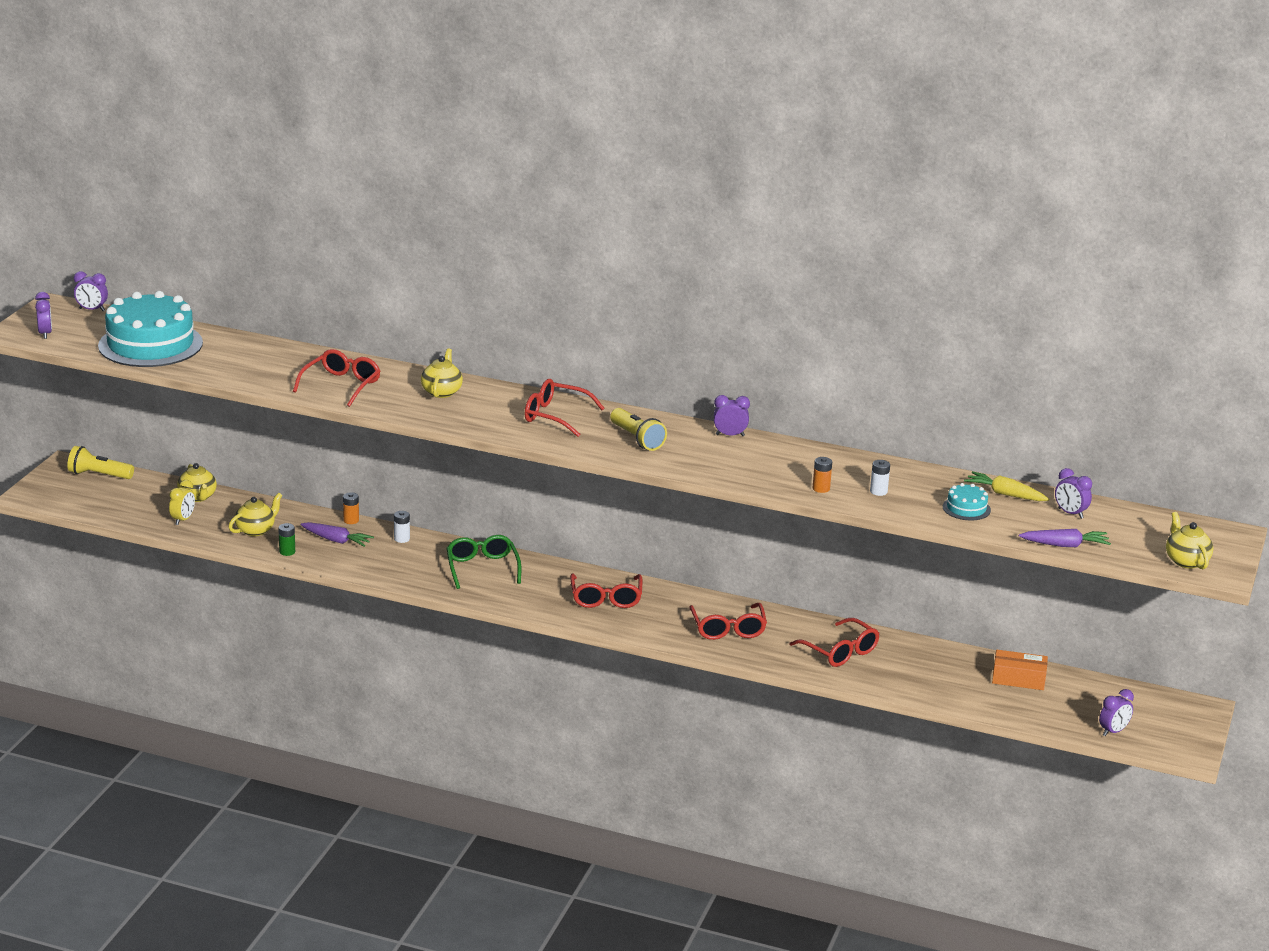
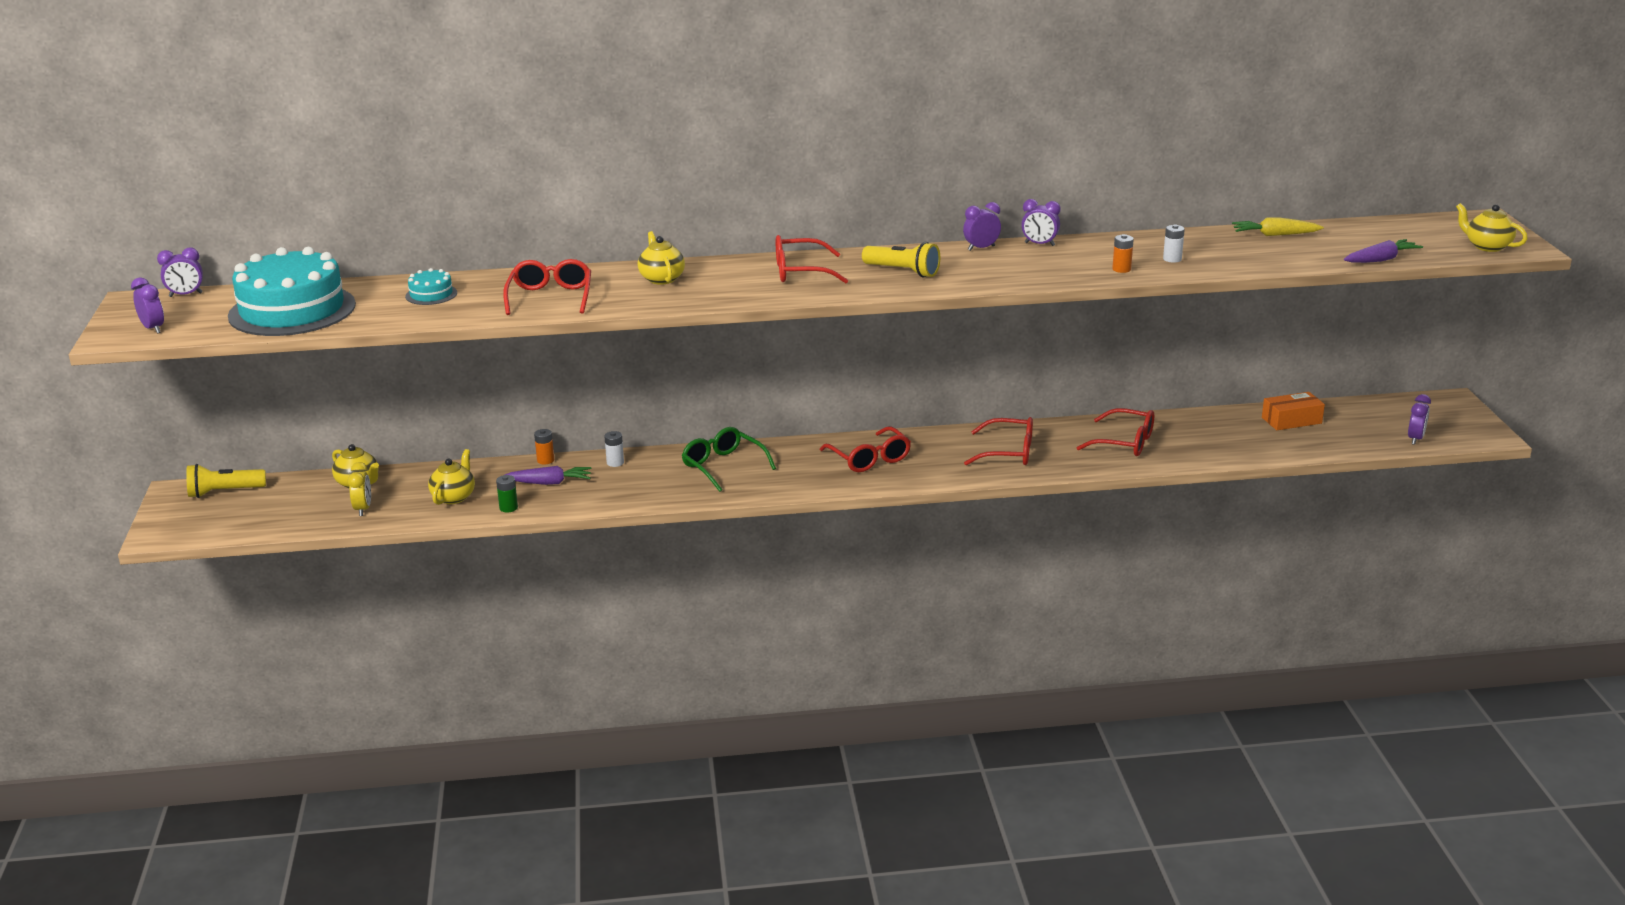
camera: 25 degrees left, 0 degrees up
red glasses [689,603,767,640] -> red glasses turned 45 degrees counterclockwise [964,417,1033,465]
turquoise cake [943,483,991,520] -> turquoise cake moved to [405,268,457,305]
purple clock [1055,468,1092,519] -> purple clock moved to [1021,199,1060,246]

